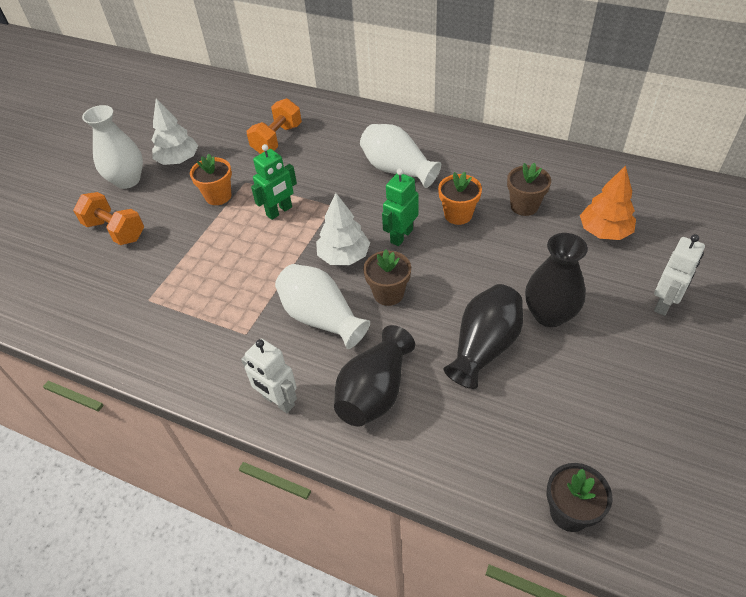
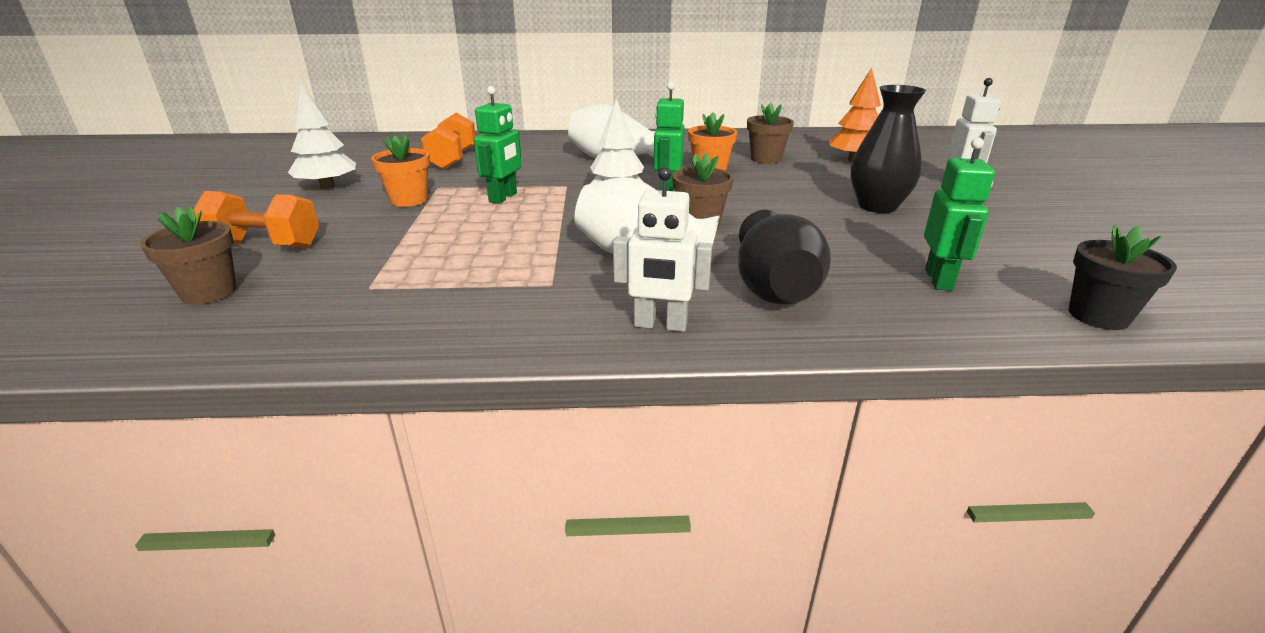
camera: 30 degrees left, 20 degrees down
white vase [82,105,143,189] -> none
black vase [444,284,523,389] -> none
none -> brown flower pot [140,206,237,304]
none -> green robot [924,137,995,291]

